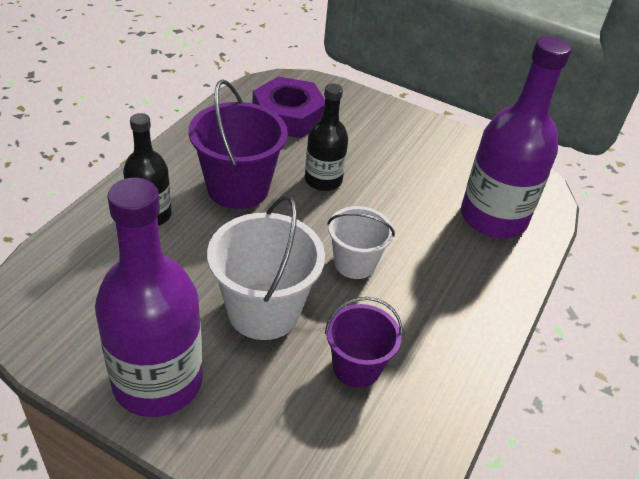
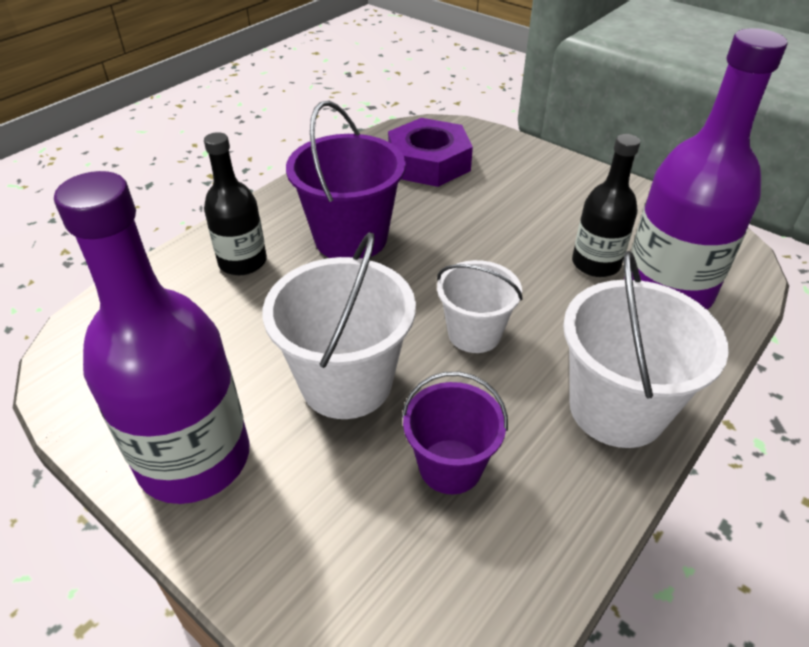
camera: 15 degrees right, 0 degrees up
black bottle [305,83,348,191] -> black bottle moved to [572,134,640,277]
none -> white bucket [563,251,729,448]

